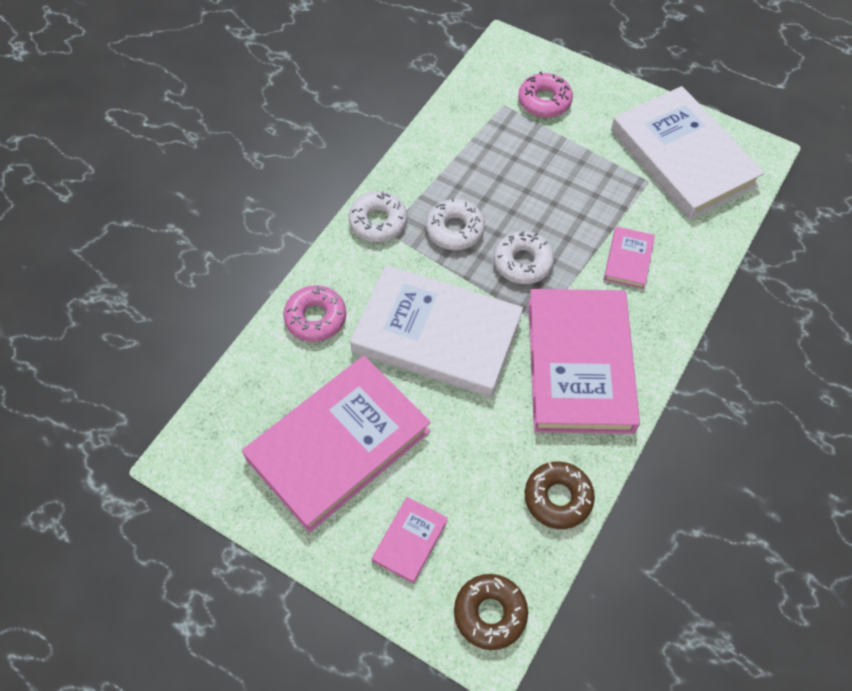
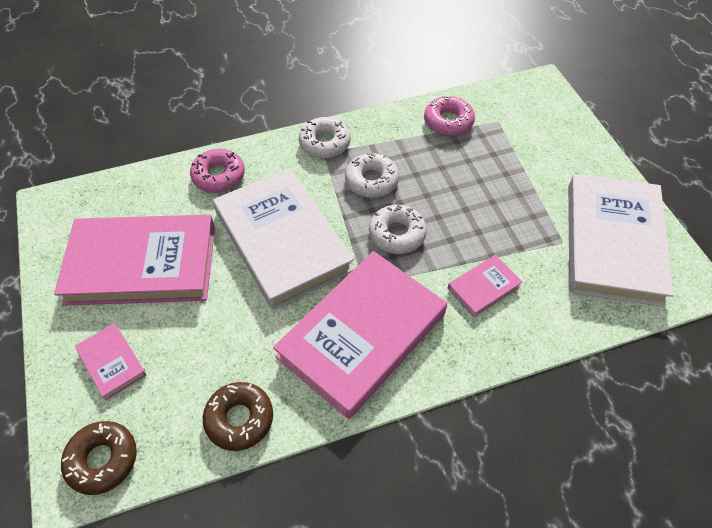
camera: 40 degrees right, 5 degrees down
pink book [372,497,448,584] -> pink book turned 75 degrees clockwise [75,323,146,400]
pink donut [518,72,573,118] -> pink donut moved to [424,96,475,136]

